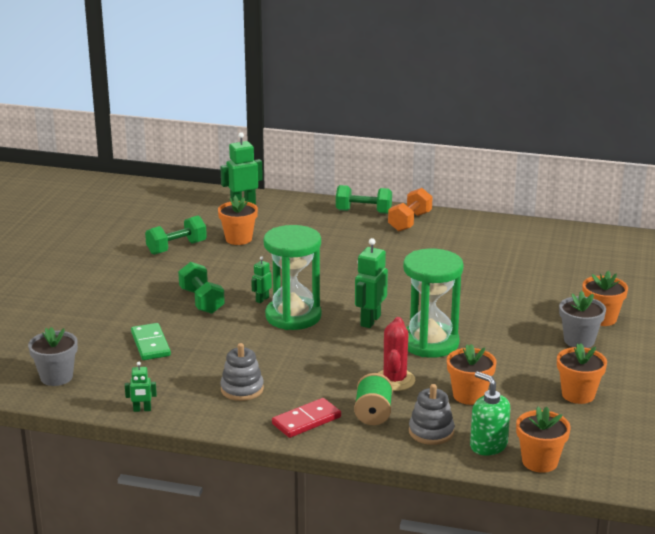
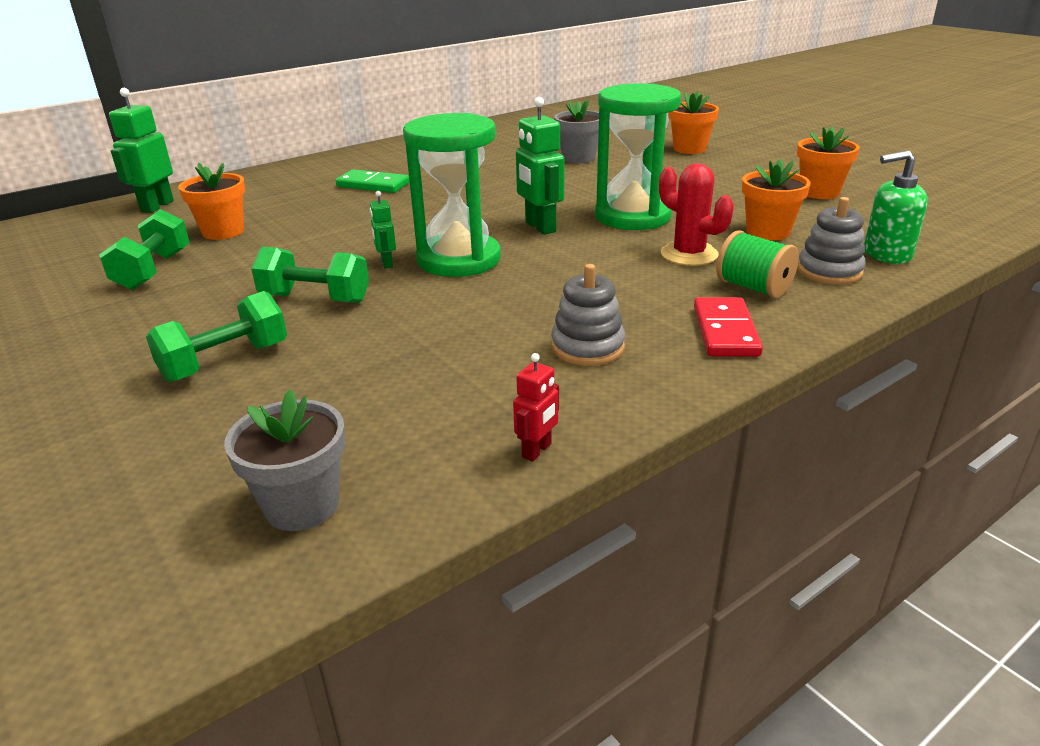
camera: 50 degrees left, 5 degrees up
green robot [125,362,157,412] -> red robot [513,353,559,462]
green domino [131,323,171,360] -> green domino moved to [336,169,410,193]
green dumbbell [336,185,392,214] -> green dumbbell moved to [146,291,287,382]
orange dumbbell [388,188,433,231] -> none
orange flower pot [516,407,571,473] -> none
grey flower pot [559,291,606,348] -> grey flower pot moved to [554,100,599,163]

